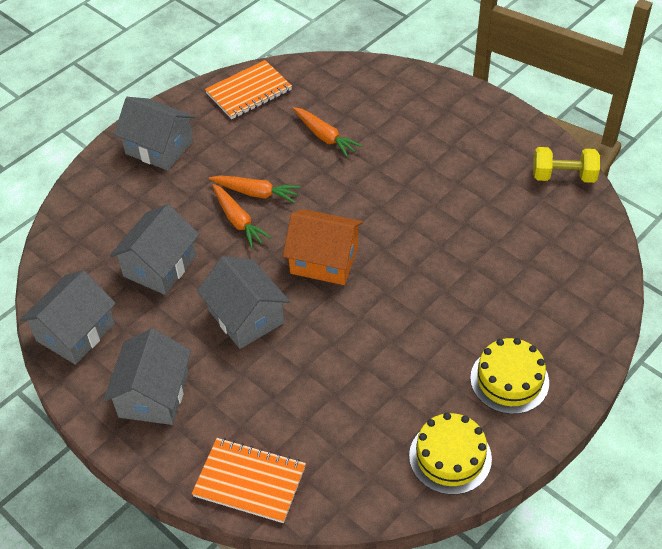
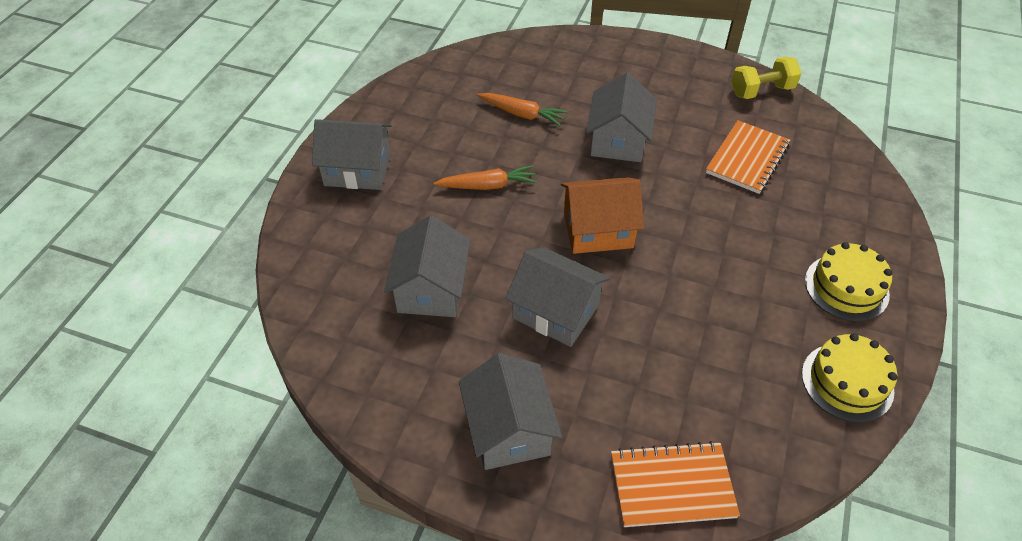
camera: 25 degrees left, 0 degrees up
grey house [20,270,116,365] -> grey house moved to [586,73,657,162]
orange notebook [205,60,292,119] -> orange notebook moved to [706,120,790,194]
orange carrot [212,184,271,248] -> none

